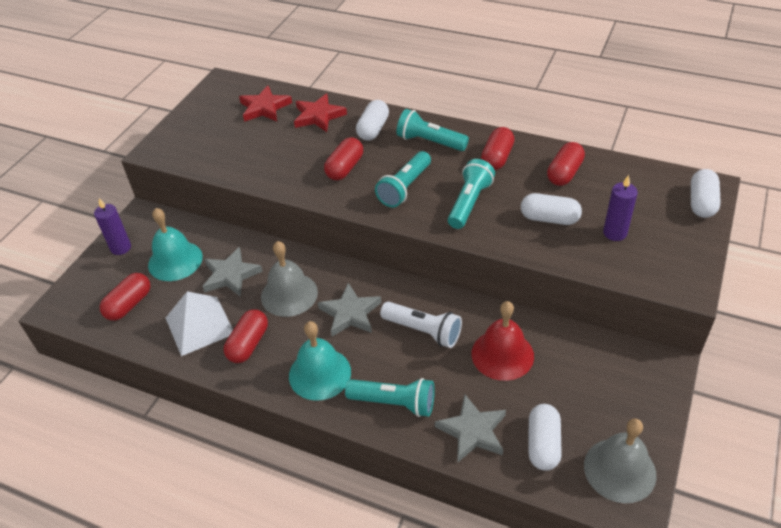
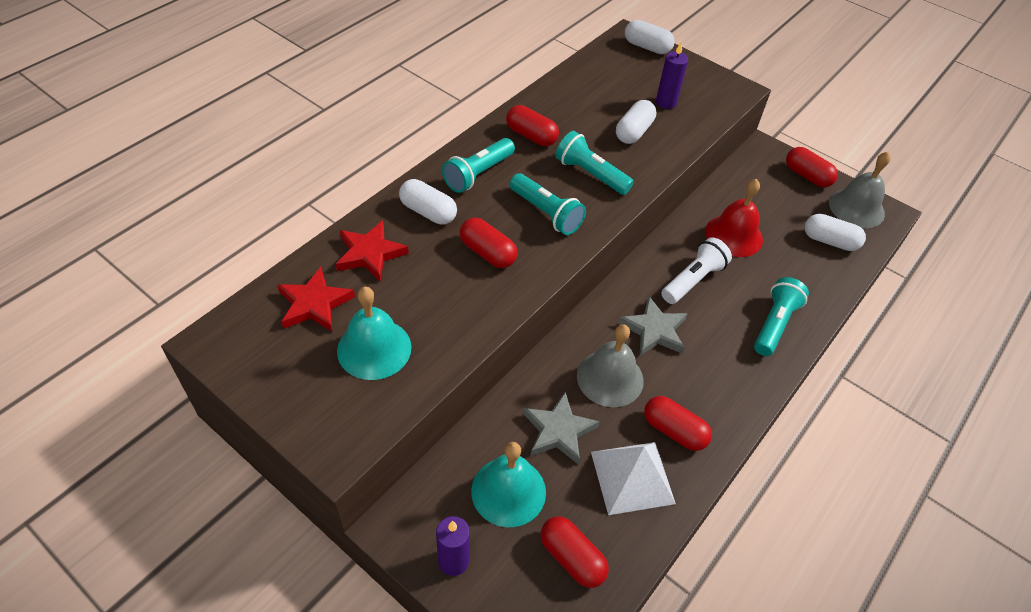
camera: 80 degrees left, 5 degrees up
turquoise bell [289,321,351,401] -> turquoise bell moved to [337,287,411,380]
grey star [435,394,506,463] -> none
red capsule [547,142,585,186] -> red capsule moved to [786,147,838,188]

